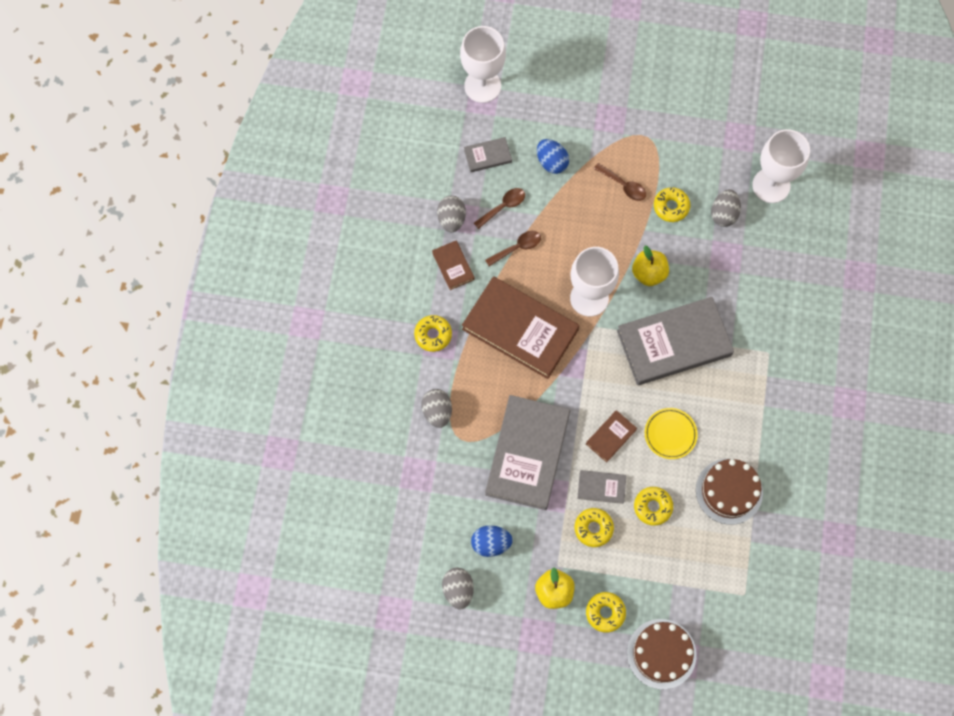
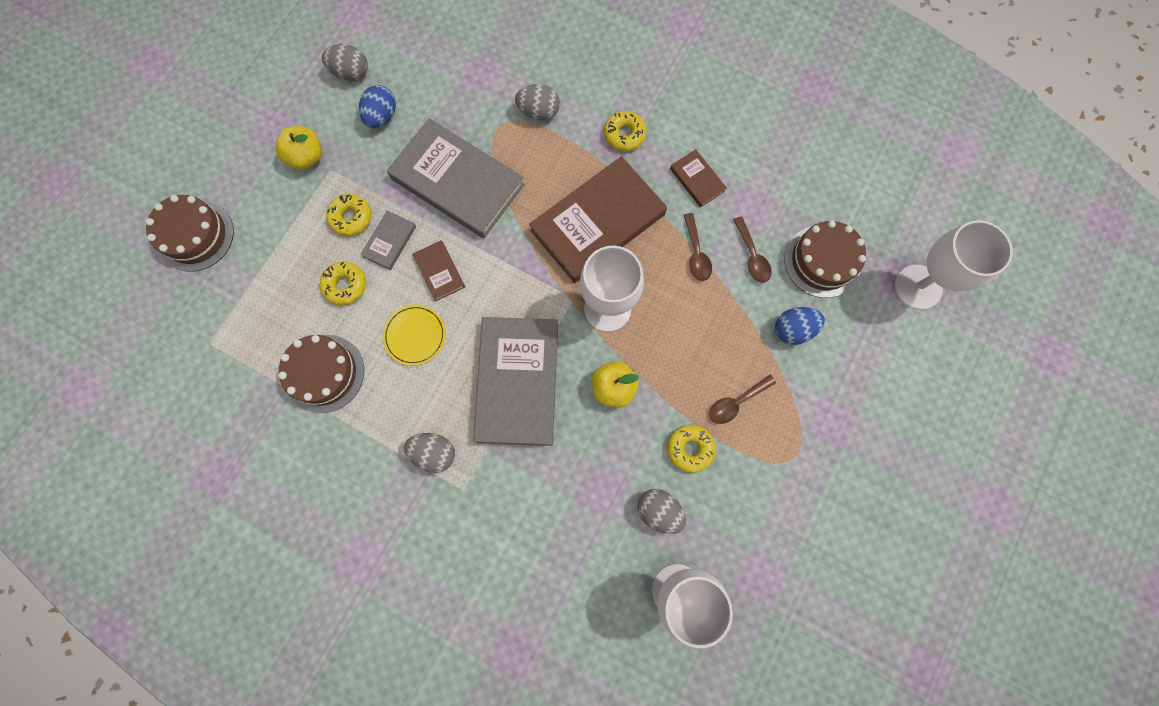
camera: 110 degrees right, 5 degrees up
brown book [432,241,475,290] -> brown book turned 60 degrees clockwise [670,149,727,208]
grey egg [437,196,466,232] -> grey egg moved to [404,433,455,473]
grey book [464,137,512,172] -> brown cake [784,220,866,298]
yellow donut [586,592,626,632] -> none

